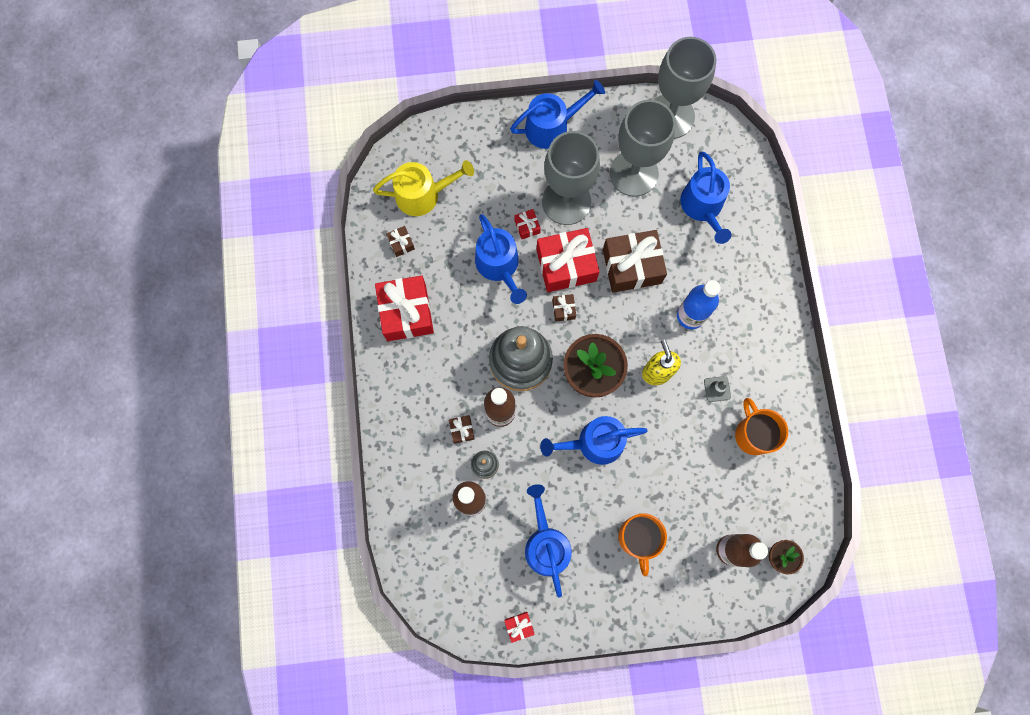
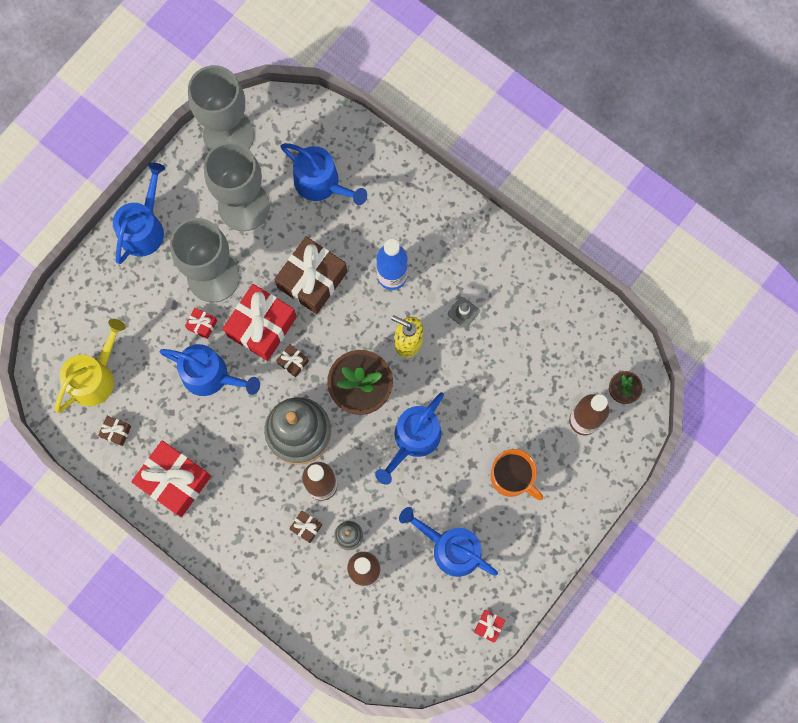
camera: 45 degrees left, 0 degrees up
orange mug [735,398,788,455] -> none

